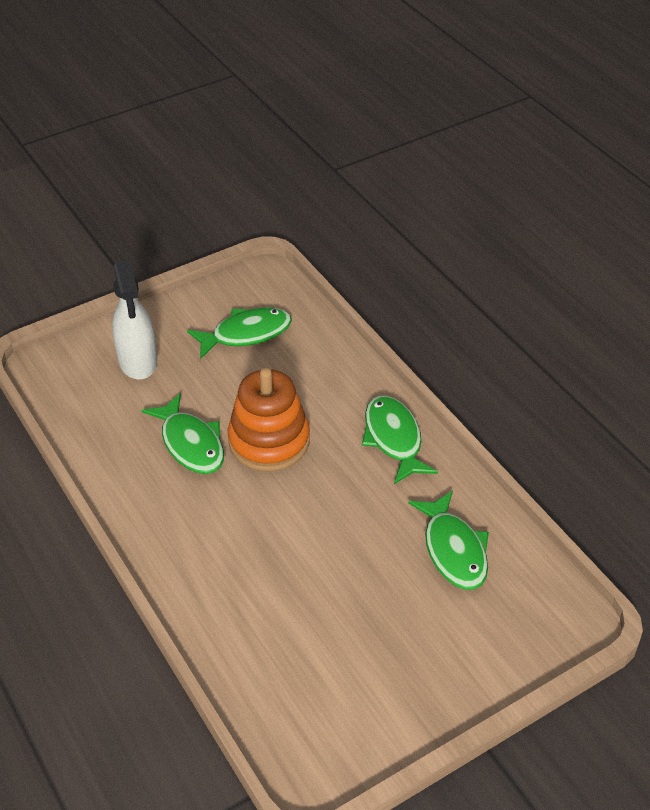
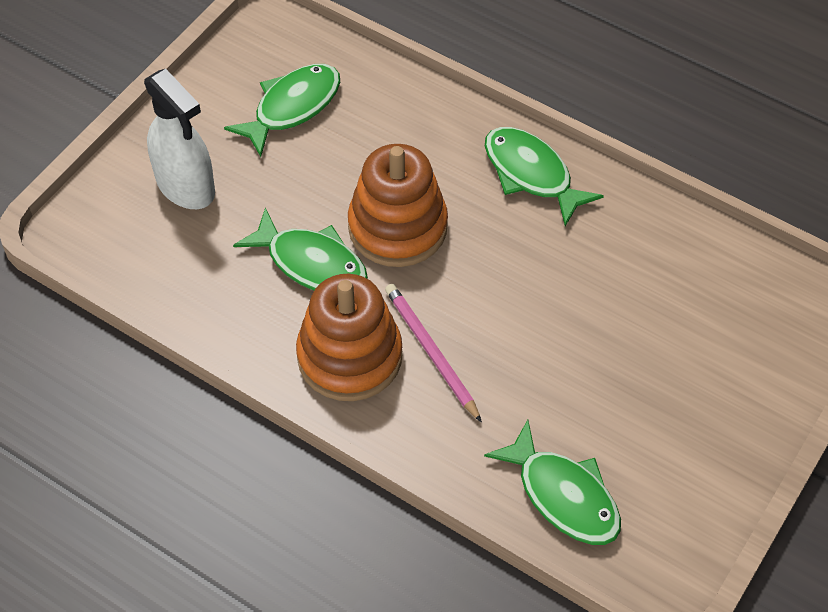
camera: 25 degrees left, 10 degrees up
green fish [408,491,489,590] -> green fish moved to [484,420,621,545]
none -> orange stacking toy [296,274,402,401]
none -> pink pencil [385,284,482,422]

